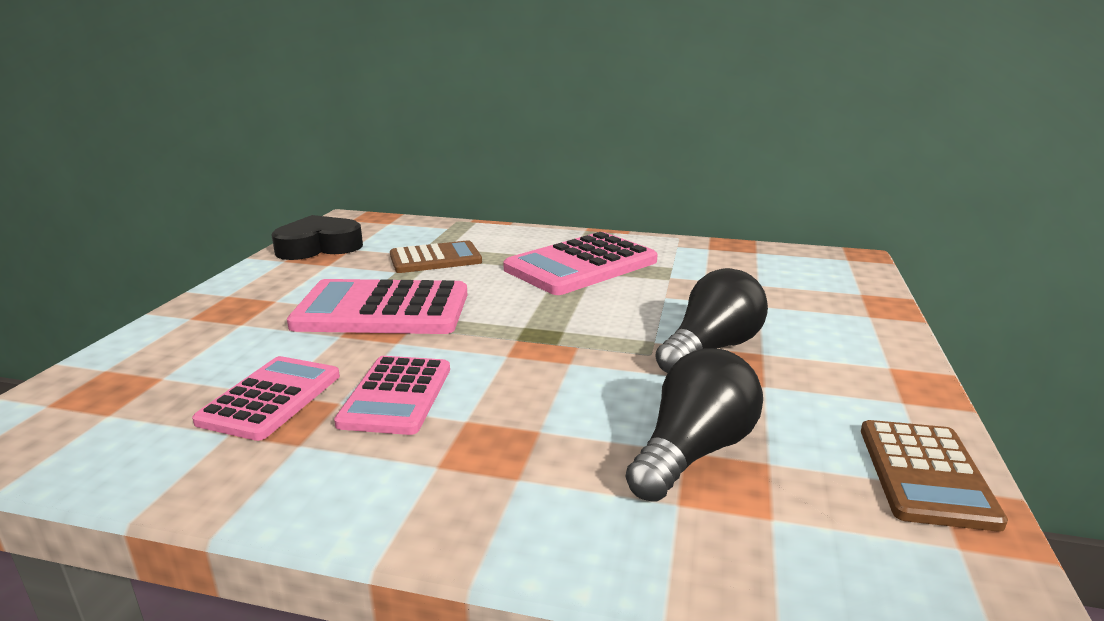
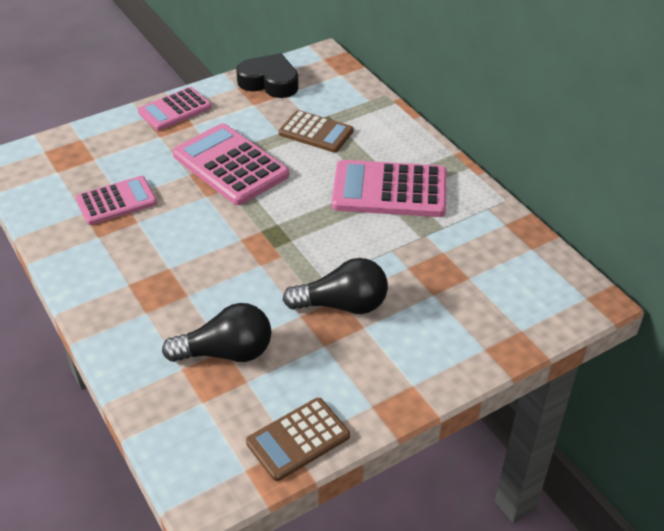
camera: 45 degrees right, 20 degrees up
pink calculator [334,356,450,435] -> pink calculator moved to [138,87,211,130]

